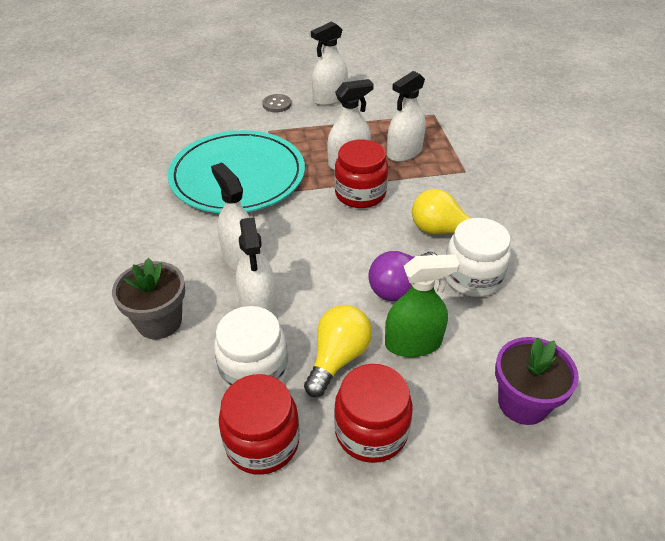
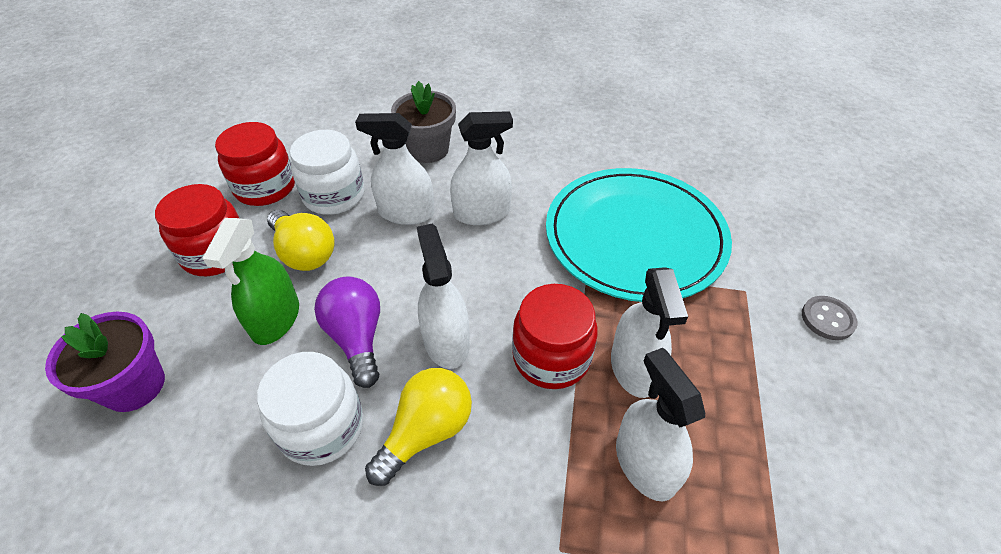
camera: 110 degrees right, 5 degrees up
white spray bottle [311,21,348,106] -> white spray bottle moved to [417,223,470,369]

